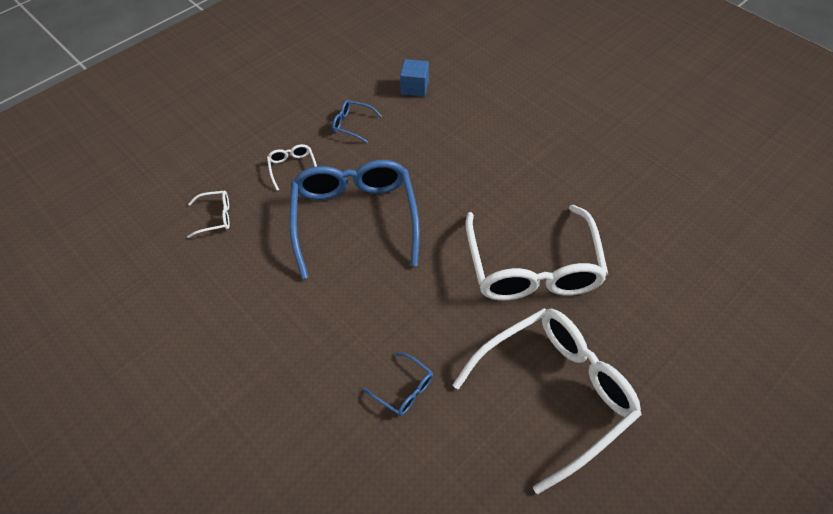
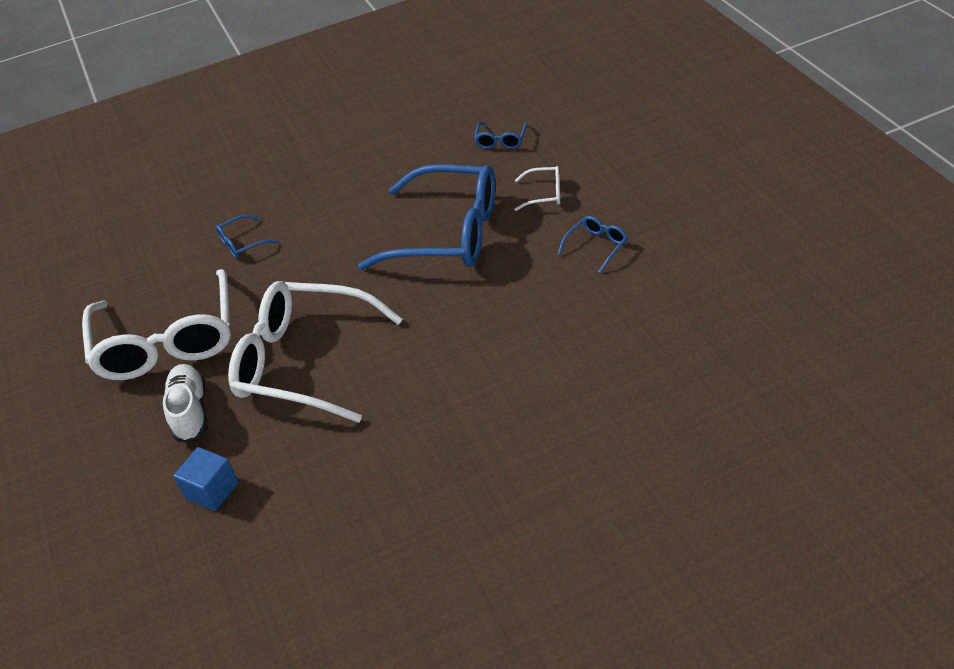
camera: 115 degrees right, 10 degrees down
white glasses [187,191,230,238] -> blue glasses [474,122,527,149]
blue cube [400,59,429,97] -> blue cube moved to [173,447,238,511]
none -> white shoe [163,364,207,443]

